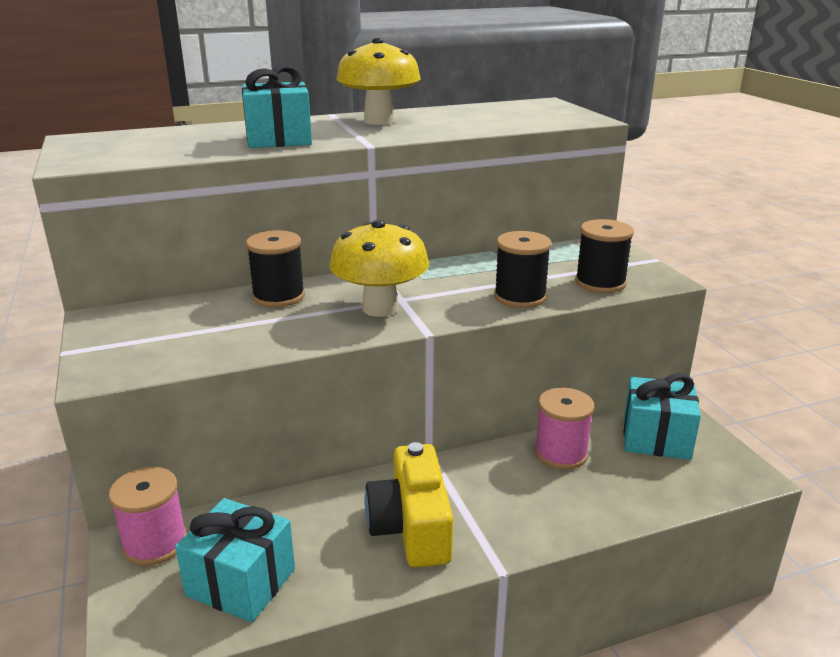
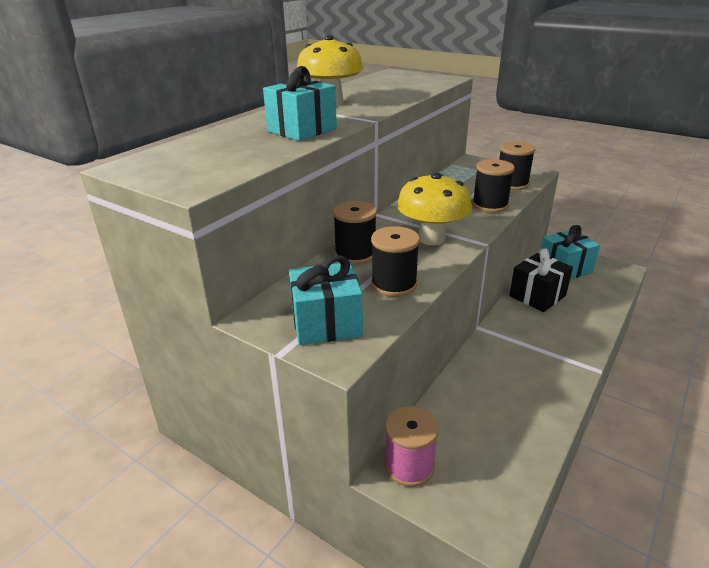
camera: 35 degrees left, 5 degrees up
turquoise gift [175,498,295,622] -> turquoise gift moved to [289,255,363,345]
yellow camera [365,442,453,568] -> none
pink spool [534,388,594,470] -> black gift [509,248,573,312]
none -> black spool [371,226,420,297]

